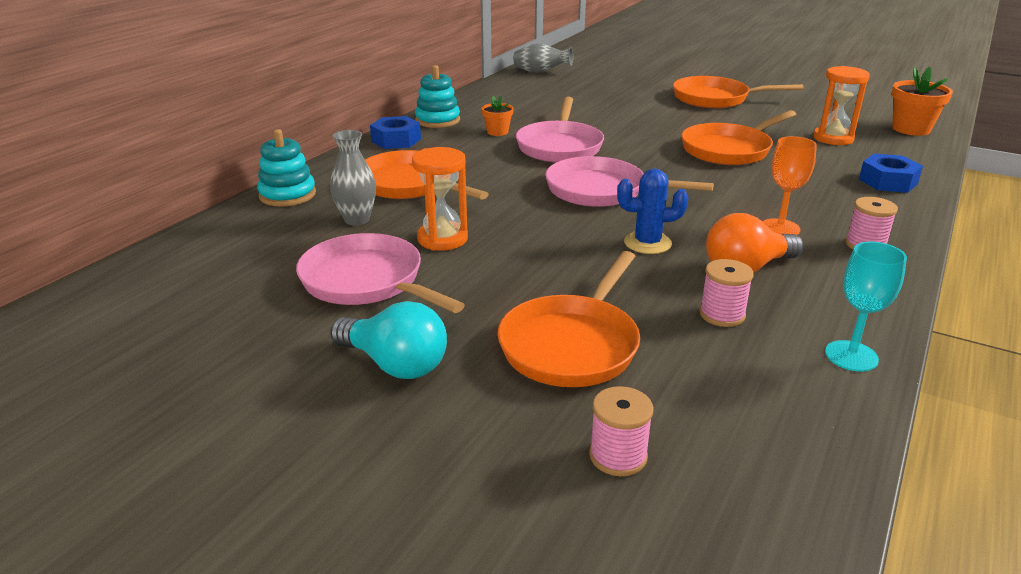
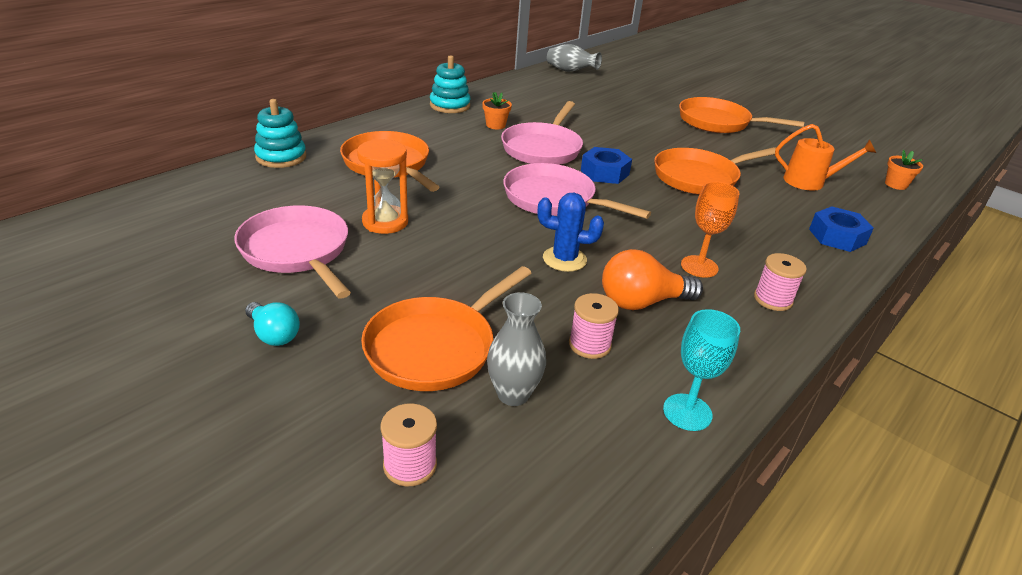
camera: 10 degrees right, 5 degrees up
grey vase [330,130,376,225] -> grey vase moved to [487,292,546,406]
turquoise light bulb [330,301,447,379] -> turquoise light bulb [245,302,300,346], size x0.64
blue nut [370,116,421,149] -> blue nut moved to [581,147,632,184]
orange hourglass [813,66,870,145] -> orange watering can [775,124,876,191]
orange flower pot [892,67,953,136] -> orange flower pot [885,150,923,190], size x0.59

